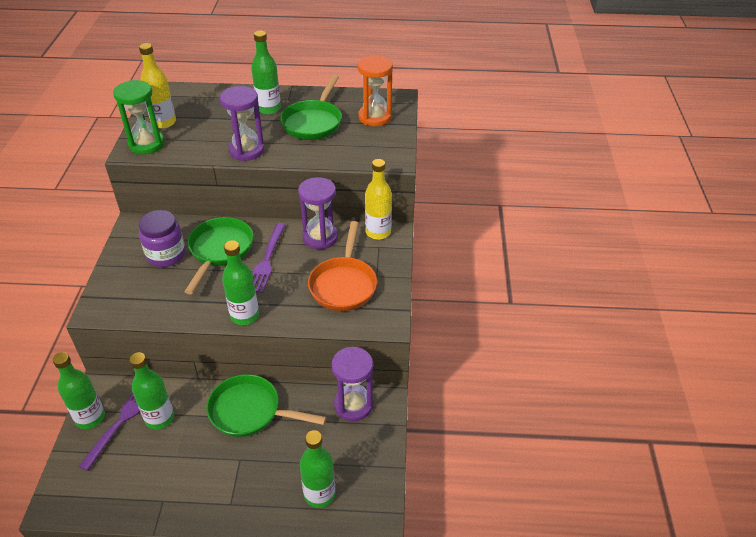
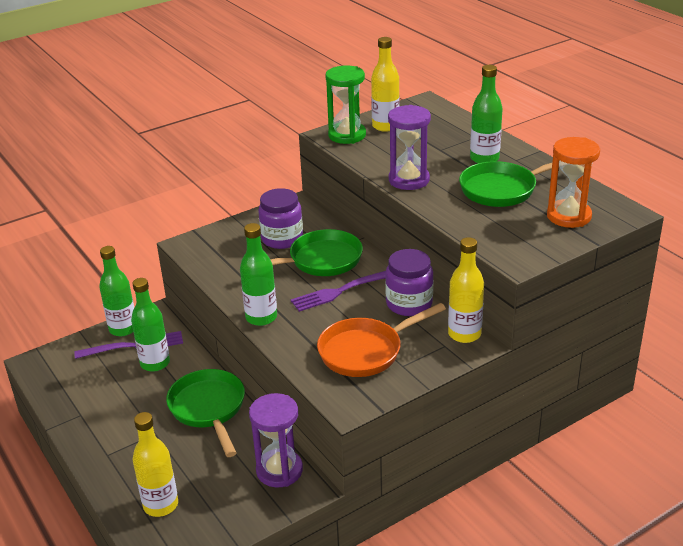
camera: 55 degrees right, 10 degrees down
purple hourglass [298,177,338,249] -> purple jar [385,249,433,316]
green bottle [300,430,335,508] -> yellow bottle [132,412,178,517]

